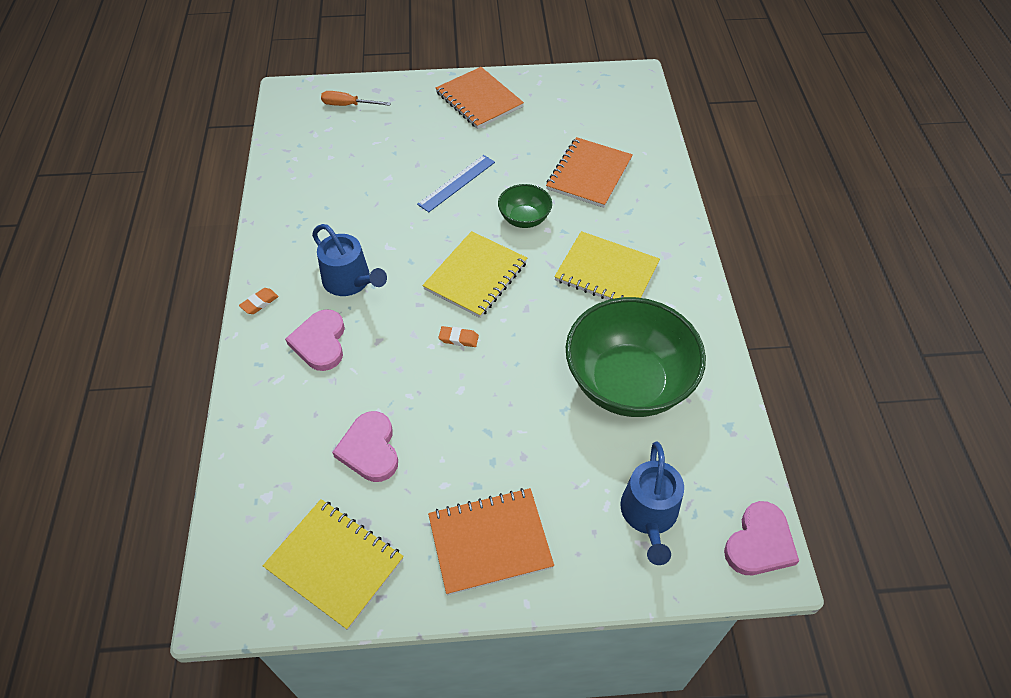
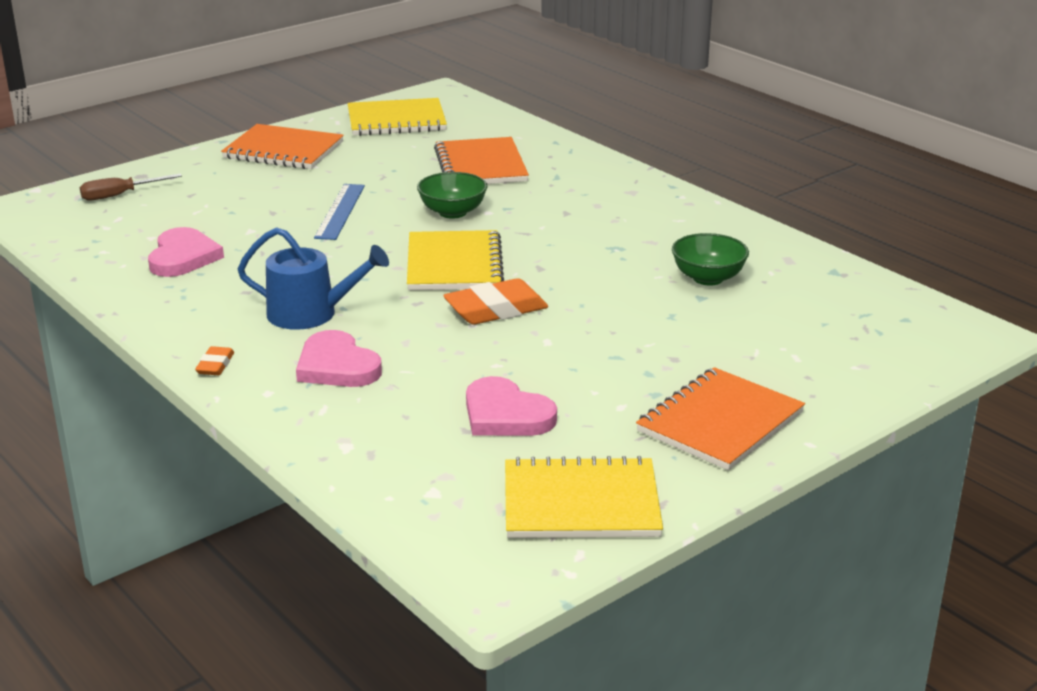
camera: 35 degrees left, 25 degrees down
orange screwdriver [321,91,391,106] -> brown screwdriver [80,174,182,200]
orange eraser [439,326,479,347] -> orange eraser [443,278,548,325], size x1.96
yellow notebook [554,231,660,300] -> yellow notebook moved to [348,98,447,136]
green bowl [566,297,706,417] -> green bowl [672,233,749,286], size x0.47
blue watering can [620,442,684,565] -> none
pink heart [724,501,799,575] -> pink heart moved to [148,227,224,277]

